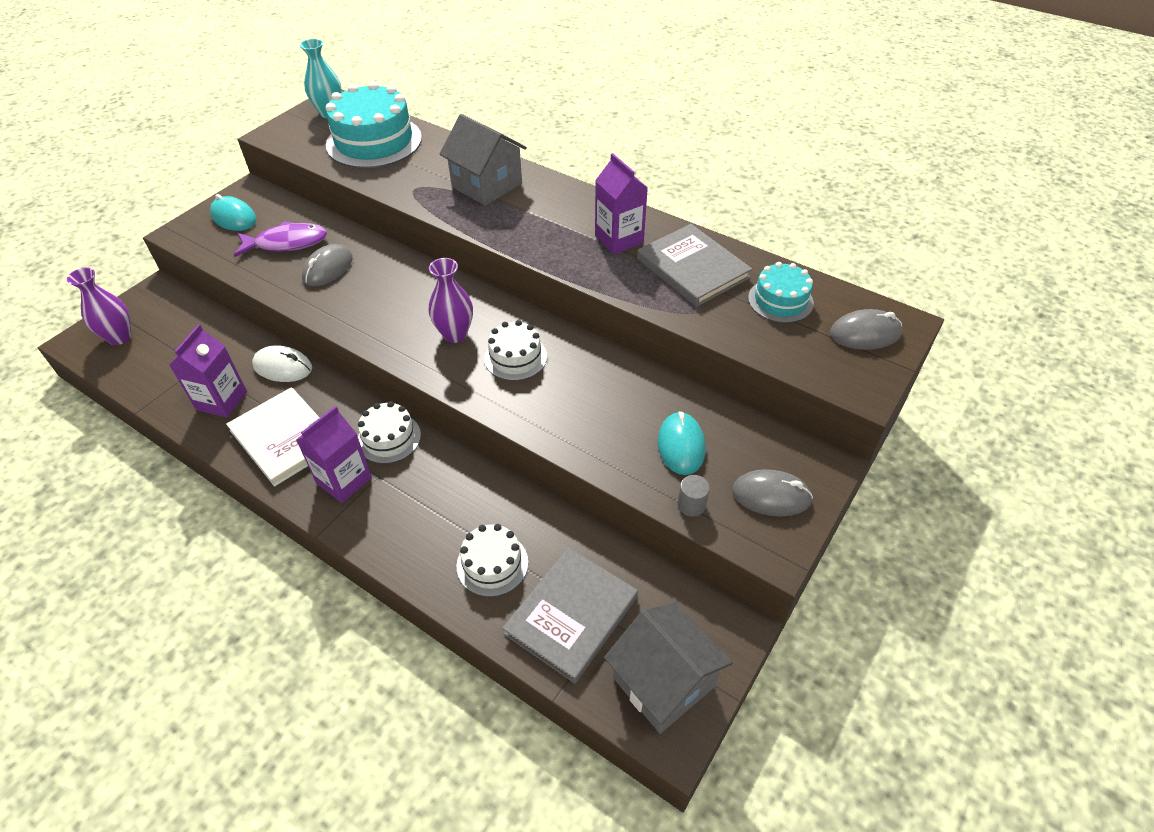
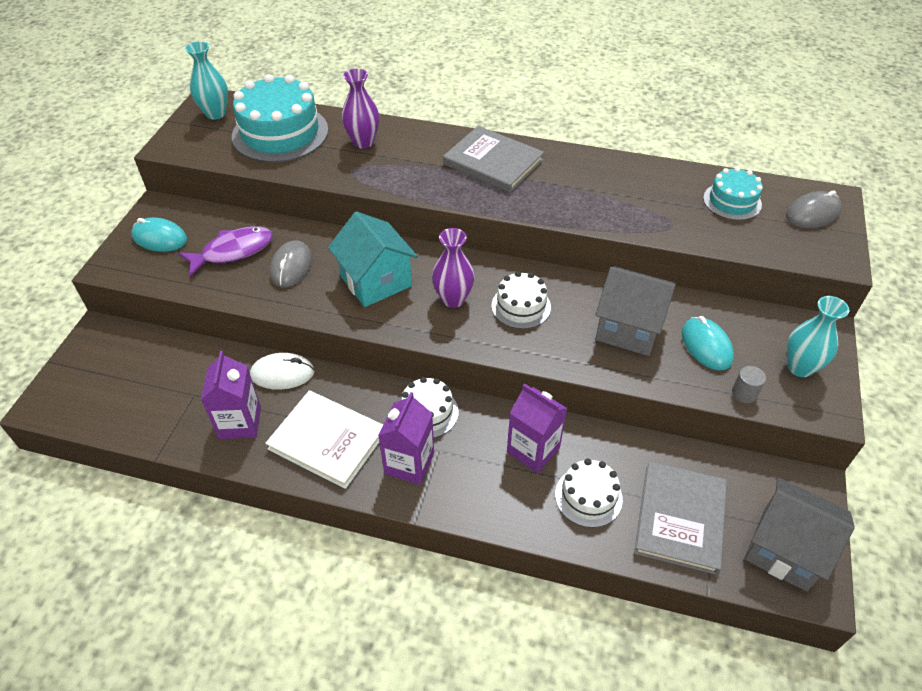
camera: 20 degrees left, 0 degrees up
purple vase [67,268,131,345] -> purple vase moved to [342,69,380,149]
grey house [439,114,527,206] -> grey house moved to [595,267,676,356]
purple carton [595,153,648,255] -> purple carton moved to [507,384,568,473]
grey book [637,224,753,307] -> grey book moved to [443,126,544,193]
grey mouse [732,469,813,517] -> turquoise vase [787,296,849,377]
none -> turquoise house [328,211,418,307]

